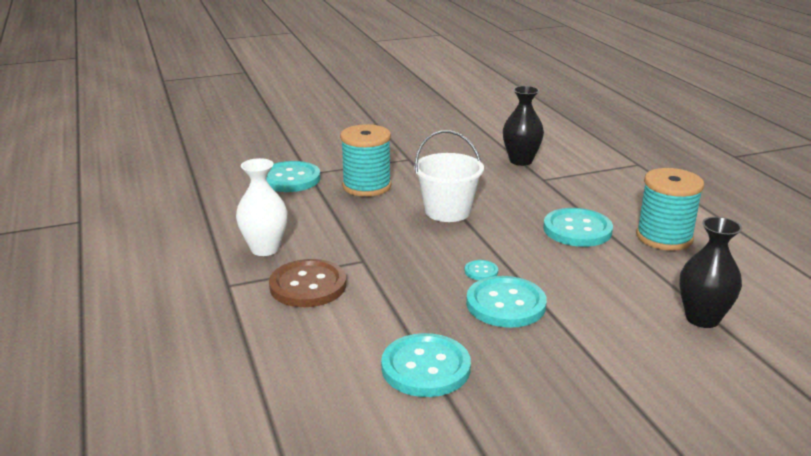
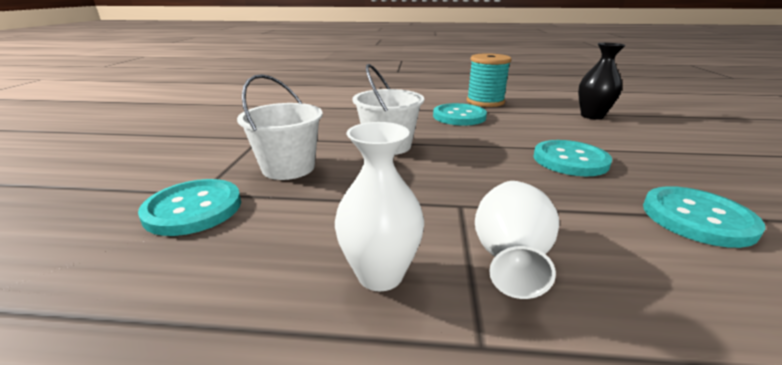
camera: 65 degrees left, 0 degrees up
brown button [269,259,346,307] -> white vase [475,181,559,299]
turquoise spool [340,124,391,197] -> white bucket [237,74,323,180]
turquoise button [465,260,498,280] -> none
black vase [503,86,544,166] -> none

